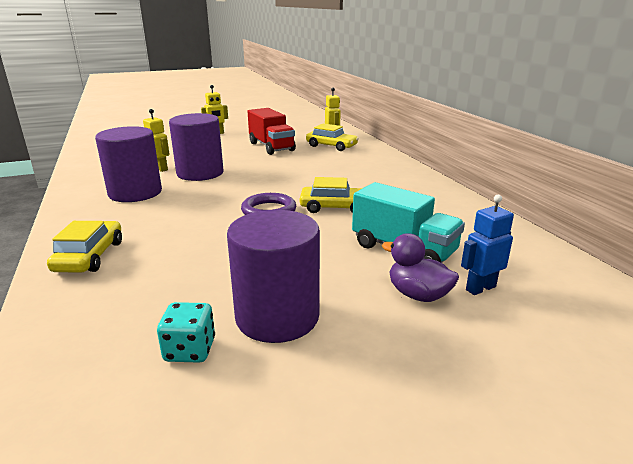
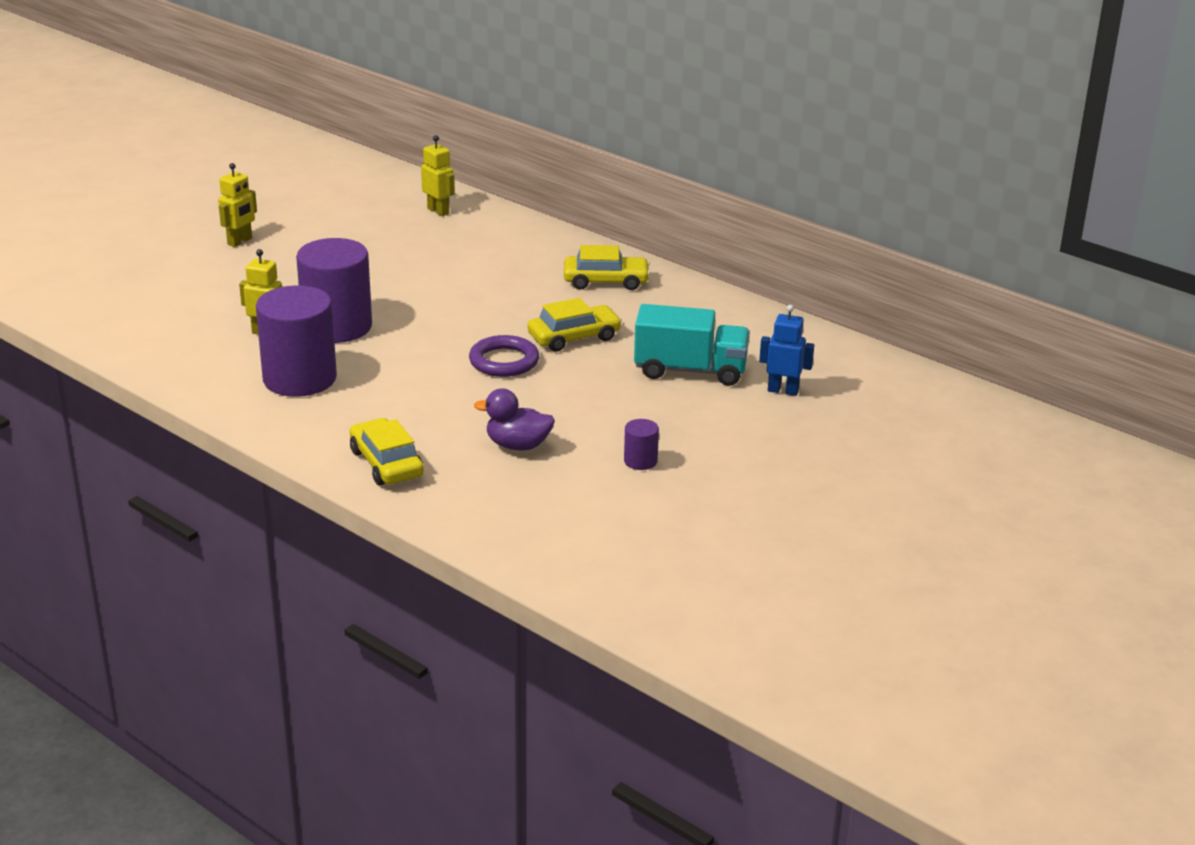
camera: 30 degrees left, 5 degrees up
turquoise dice [157,302,215,363] -> none
purple cylinder [227,210,320,343] -> purple cylinder [624,419,659,470], size x0.43
red truck [248,108,296,155] -> none
yellow car [306,123,359,151] -> yellow car moved to [564,245,650,290]
purple duck [382,233,459,302] -> purple duck moved to [474,389,555,451]
blue robot [461,195,514,295] -> blue robot turned 75 degrees clockwise [759,305,814,396]

